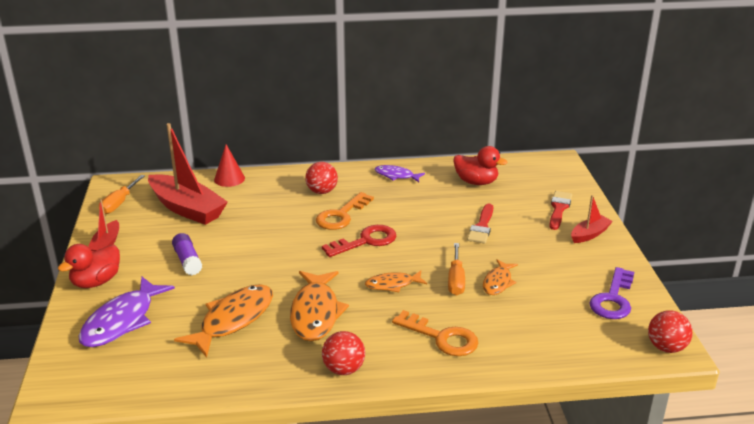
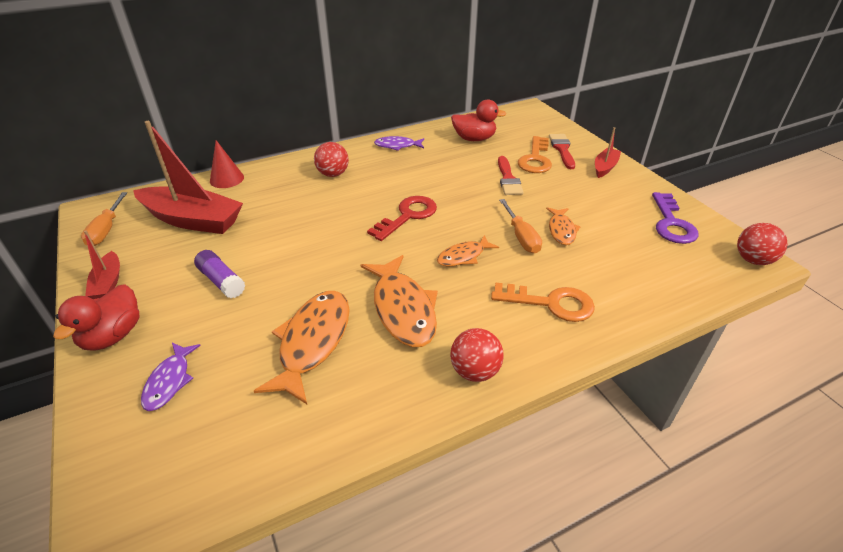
camera: 20 degrees left, 10 degrees up
purple fish [78,277,175,347] -> purple fish [141,343,201,411], size x0.56
orange key [316,192,374,230] -> orange key moved to [518,136,552,173]

